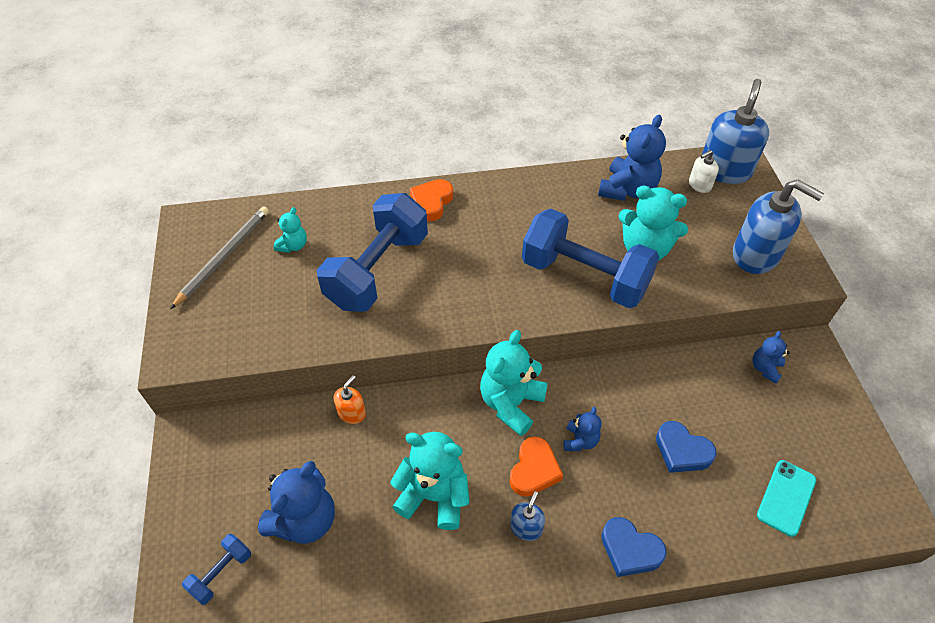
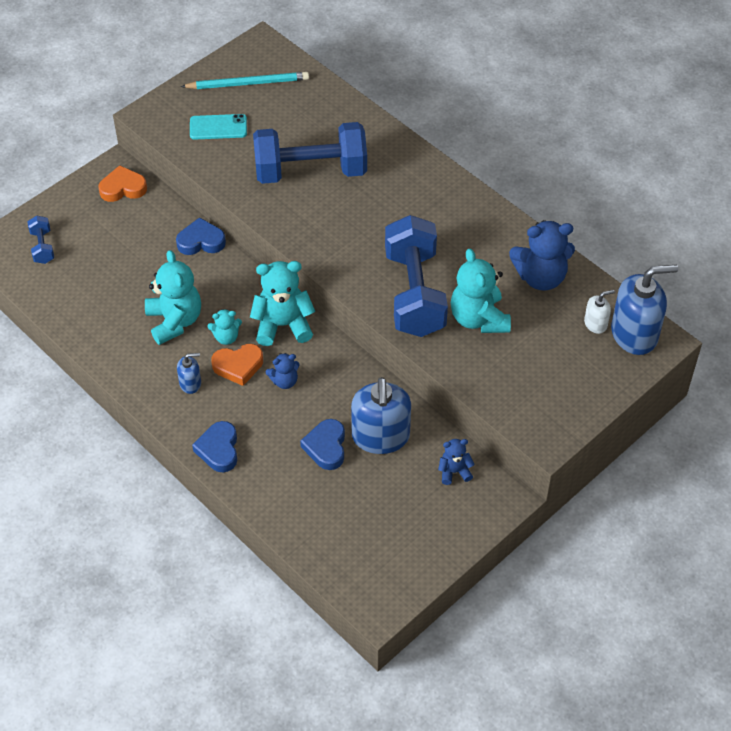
camera: 55 degrees right, 0 degrees up
grey pencil [170,206,269,309] -> turquoise pencil [181,72,309,89]
blue dumbbell [182,534,251,605] -> blue dumbbell turned 75 degrees clockwise [27,216,54,264]
blue teddy bear [258,461,335,544] -> none
turquoise teddy bear [274,207,307,253] -> turquoise teddy bear moved to [208,309,242,345]
orange soap dispenser [334,375,366,424] -> blue heart [176,217,226,255]
orange heart [410,179,453,222] -> orange heart moved to [98,165,147,202]
white soap dispenser [689,150,719,193] -> white soap dispenser turned 135 degrees clockwise [584,290,615,334]
blue soap dispenser [733,180,824,274] -> blue soap dispenser moved to [351,377,411,454]
turquoise phone [757,460,816,537] -> turquoise phone moved to [190,114,247,140]

